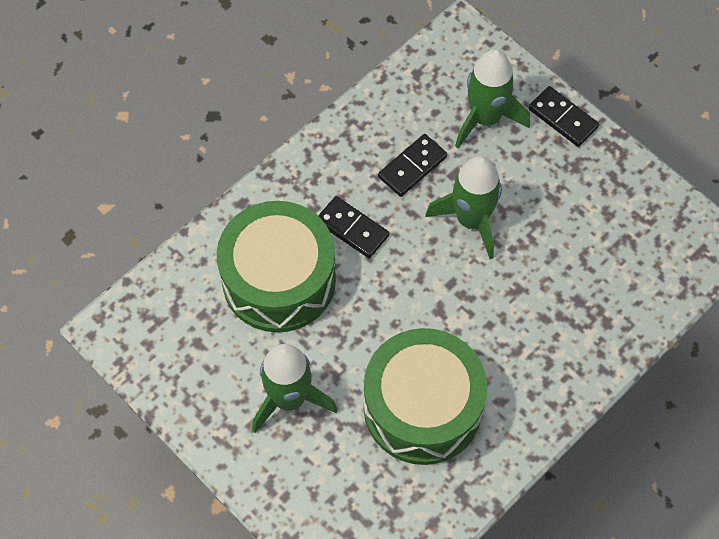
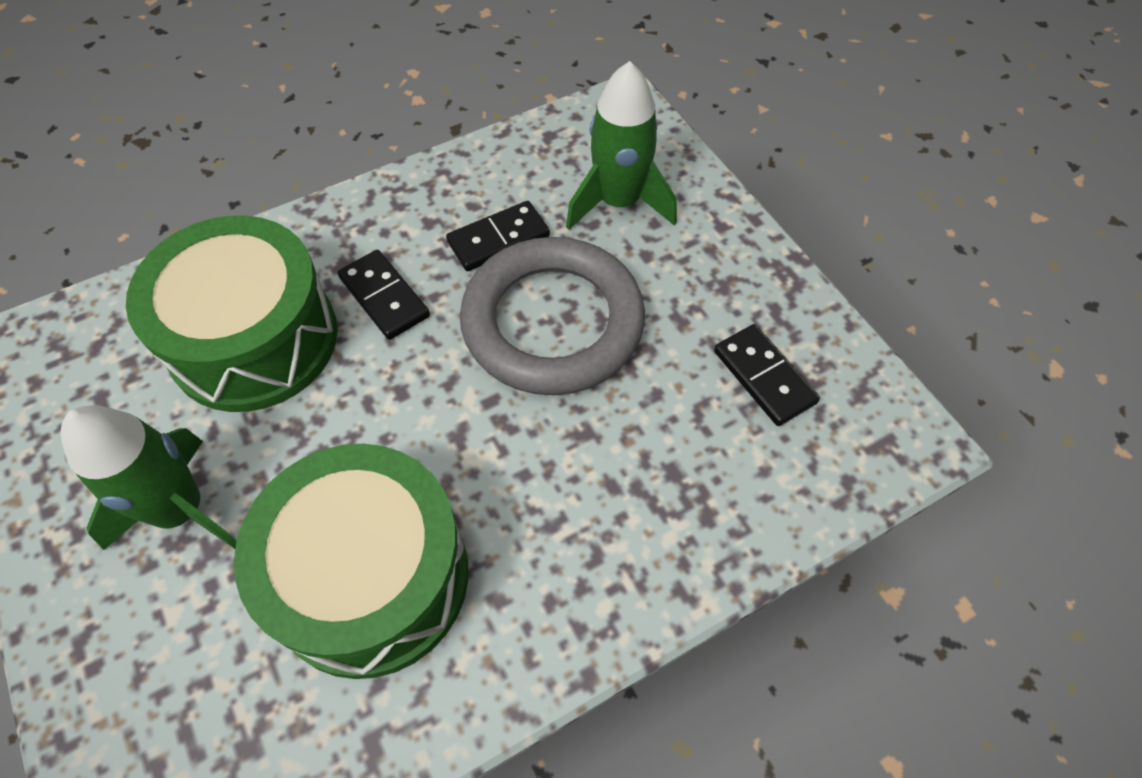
camera: 15 degrees right, 5 degrees down
green rocket [425,156,502,259] -> grey ring [460,237,645,395]
black domino [529,86,599,147] -> black domino moved to [714,324,820,426]

